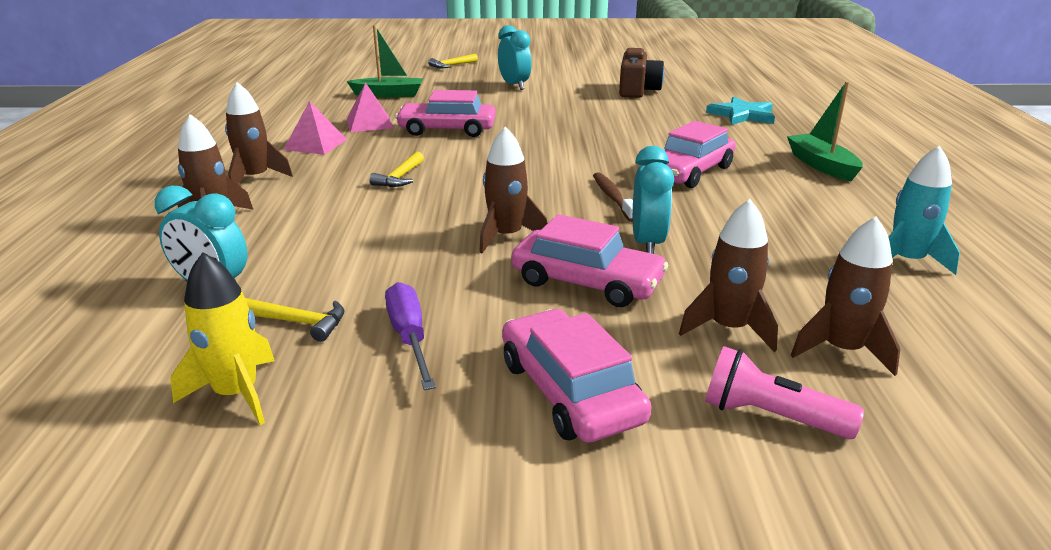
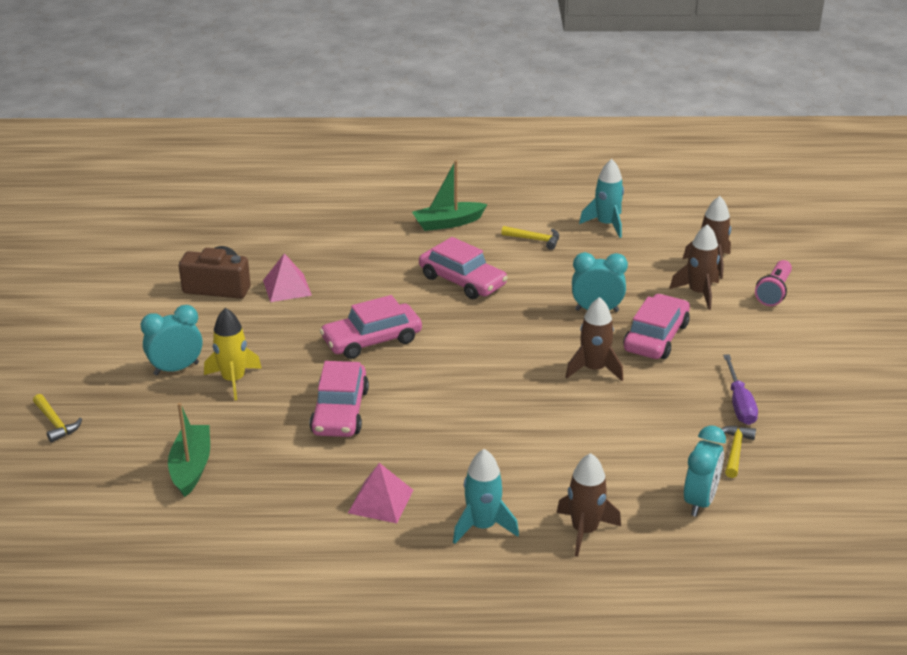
camera: 90 degrees left, 5 degrees up
yellow rocket [170,252,275,425] -> yellow rocket moved to [204,308,262,400]
brown rocket [225,82,293,184] -> turquoise rocket [453,449,519,544]
pink pyramid [347,82,394,132] -> pink pyramid moved to [263,253,312,302]
yellow hammer [369,152,424,187] -> yellow hammer moved to [501,226,559,250]
purple screwdriver [385,282,436,390] -> purple screwdriver turned 75 degrees counterclockwise [723,355,758,425]
pink car [502,309,652,443] -> pink car moved to [320,295,422,359]
brown toothbrush [593,172,633,222] -> none
turquoise star [706,96,775,125] -> none

